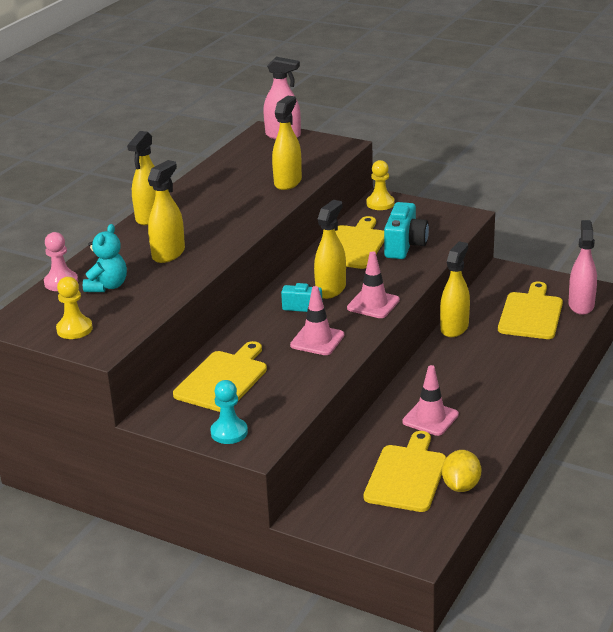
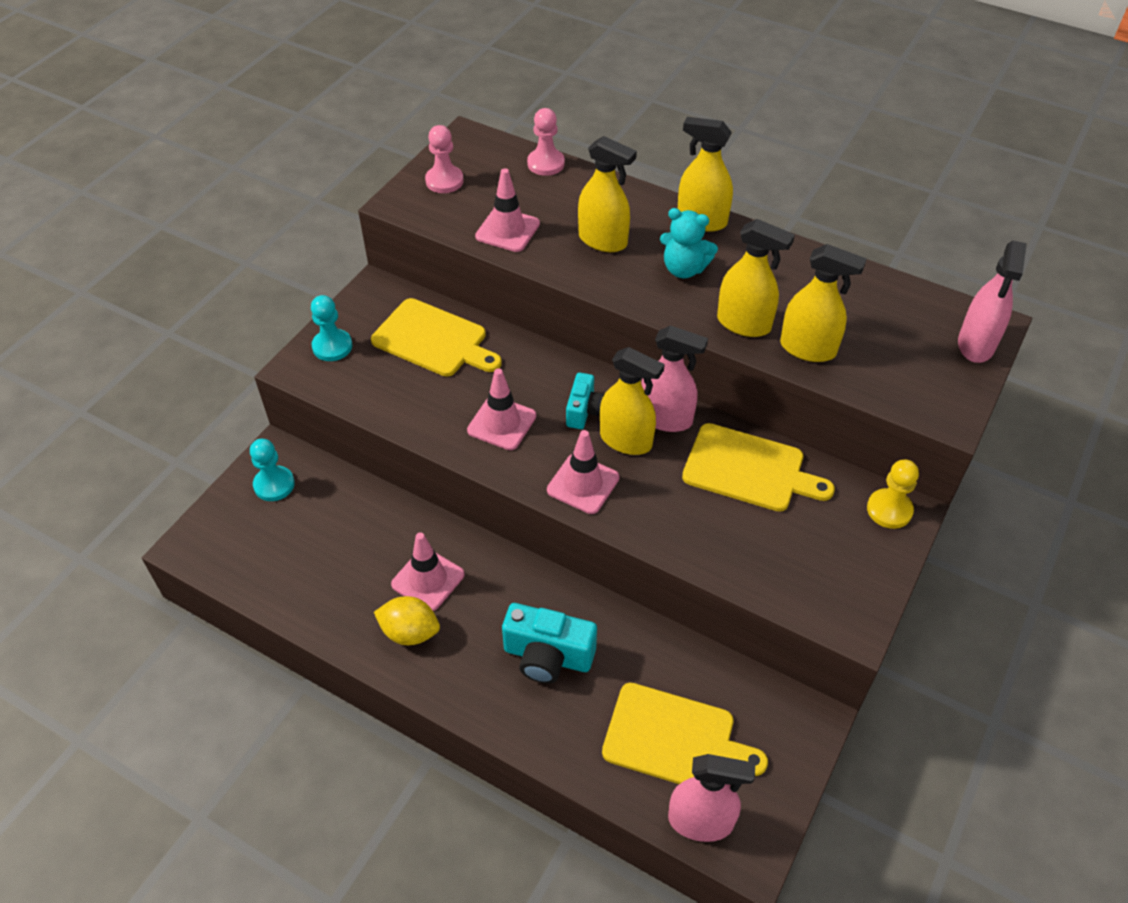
camera: 90 degrees right, 20 degrees up
yellow pawn [56,277,93,339] -> pink pawn [425,125,464,193]
turquoise teddy bear [83,224,127,292] -> turquoise teddy bear moved to [660,208,718,278]
yellow cutting board [364,431,446,512] -> none
turquoise camera [384,202,429,259] -> turquoise camera moved to [502,603,597,684]
yellow spray bottle [440,241,470,337] -> yellow spray bottle moved to [717,219,795,337]
yellow lemon [442,450,481,492] -> yellow lemon moved to [374,596,440,645]
none -> turquoise pawn [250,439,295,501]
none -> pink traffic cone [475,168,540,252]
none -> pink spray bottle [641,325,708,432]

